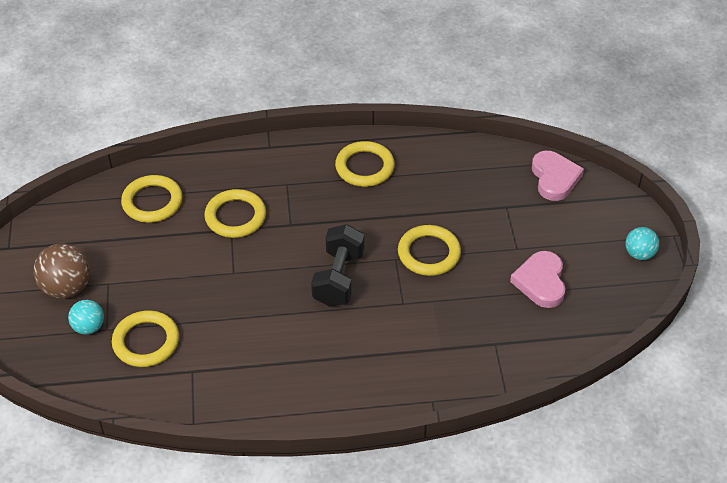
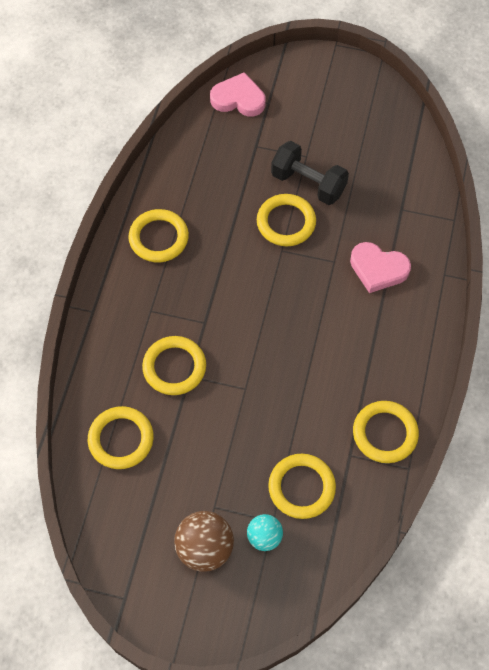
camera: 70 degrees left, 15 degrees up
black dumbbell [311,224,364,307] -> black dumbbell moved to [271,141,349,205]
pink heart [510,251,566,308] -> pink heart moved to [350,242,411,293]
turquoise ball [625,227,659,260] -> none
none -> yellow ring [353,401,419,463]

